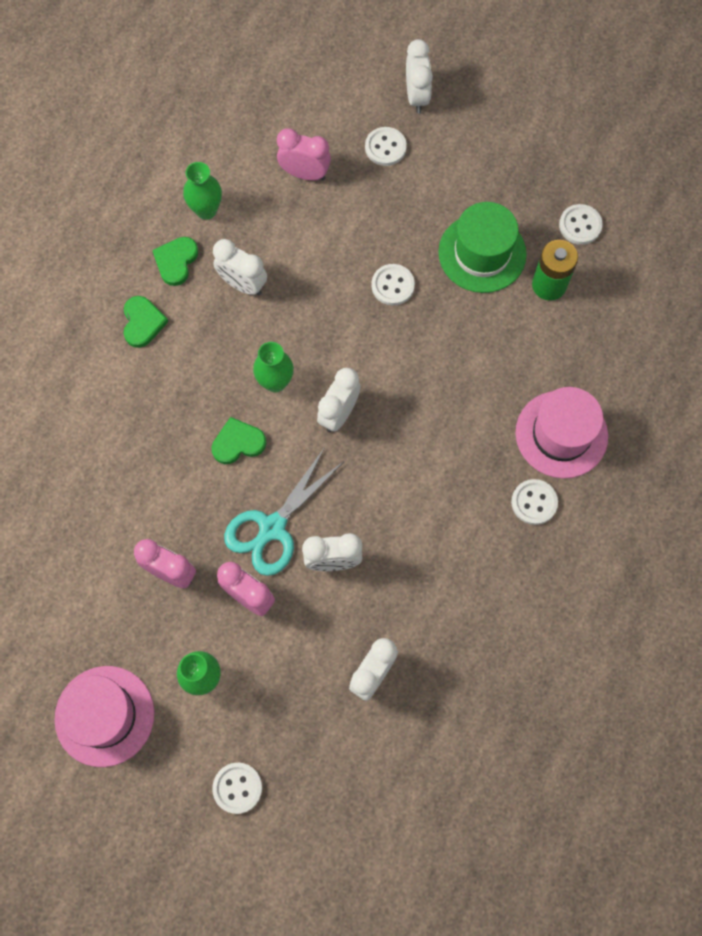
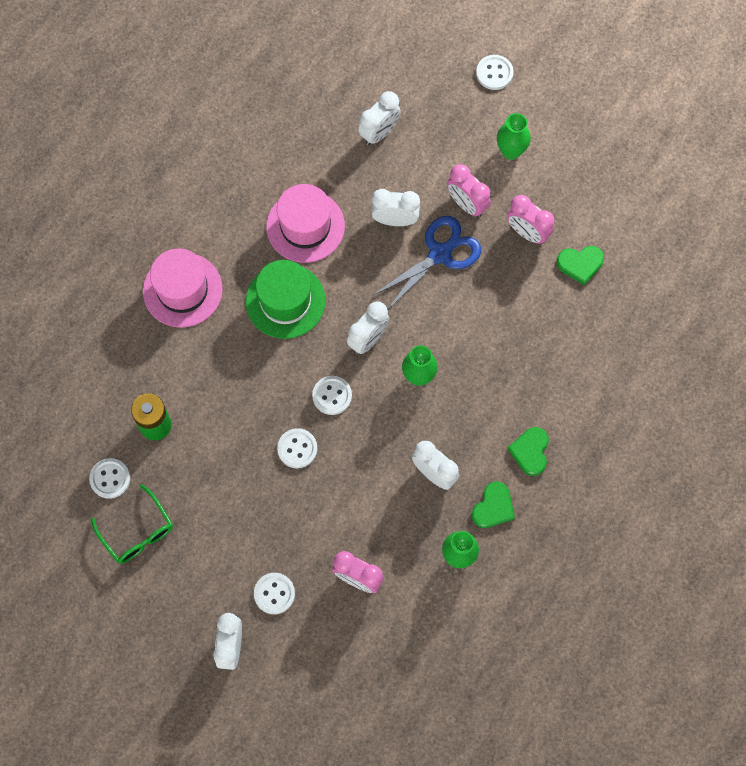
camera: 170 degrees left, 0 degrees up
pink hat [54,666,154,767] -> pink hat moved to [266,184,345,263]
green heart [212,417,266,464] -> green heart moved to [557,246,604,285]
turquoise scissors [224,447,343,576] -> blue scissors [372,216,481,310]
green hat [438,202,527,293] -> green hat moved to [246,260,326,339]
white button [511,479,558,525] -> white button moved to [312,376,352,415]
none -> green glasses [91,484,173,564]

